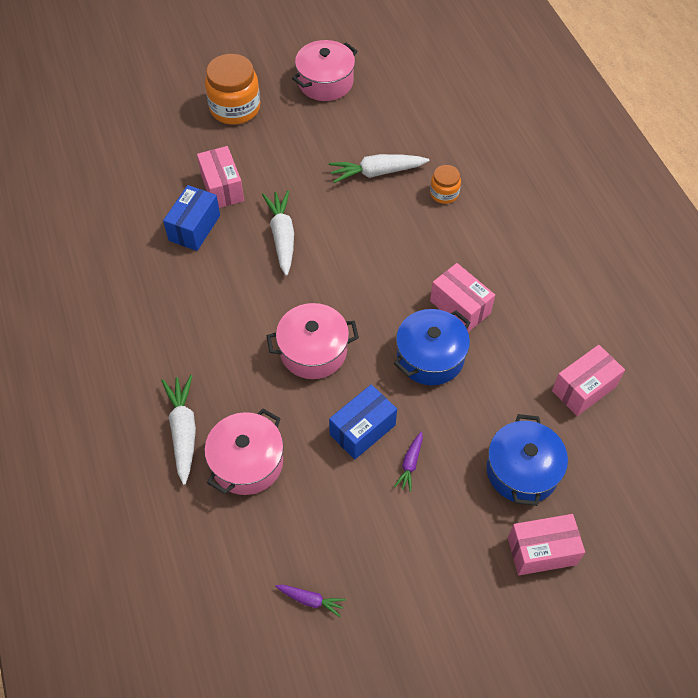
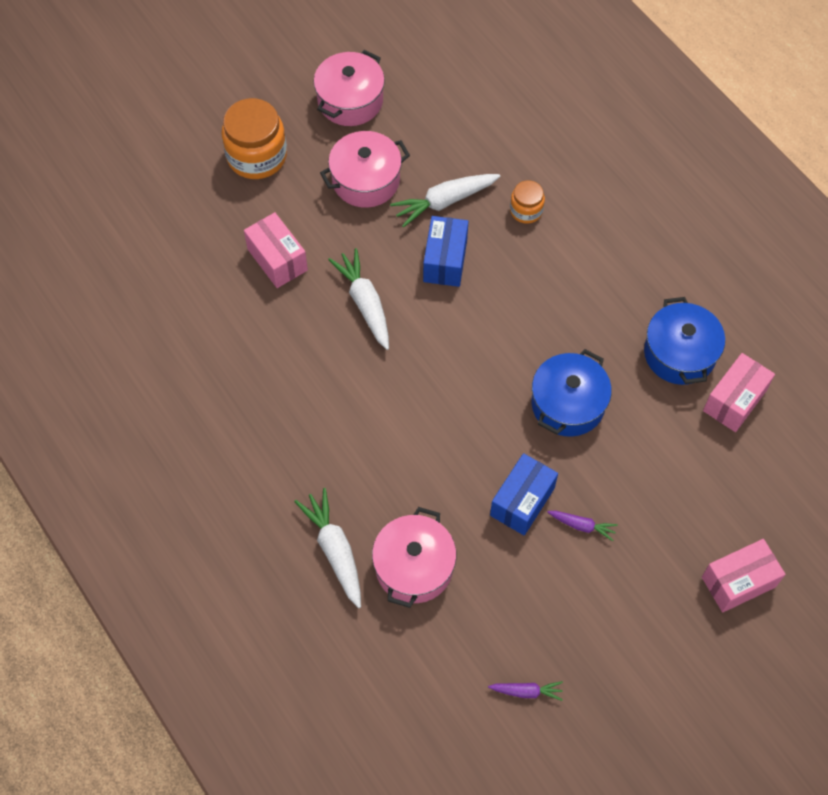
camera: 15 degrees left, 5 degrees up
blue box [163,185,220,251] -> blue box moved to [423,216,468,287]
pink pot [267,303,359,379] -> pink pot moved to [320,131,410,208]
purple carrot [394,431,423,492] -> purple carrot turned 75 degrees counterclockwise [547,511,618,541]
pink box [430,263,495,332] -> none
blue pot [486,414,568,506] -> blue pot moved to [644,297,725,385]

